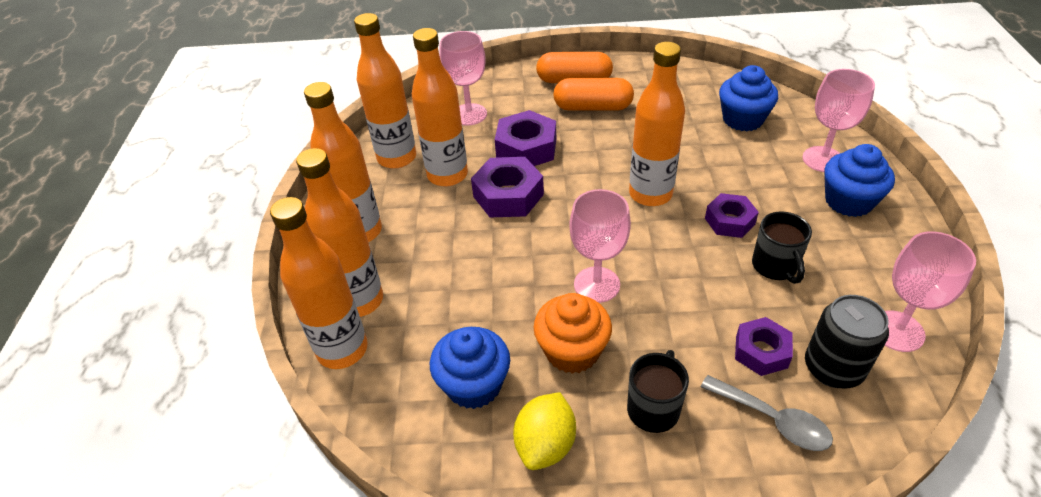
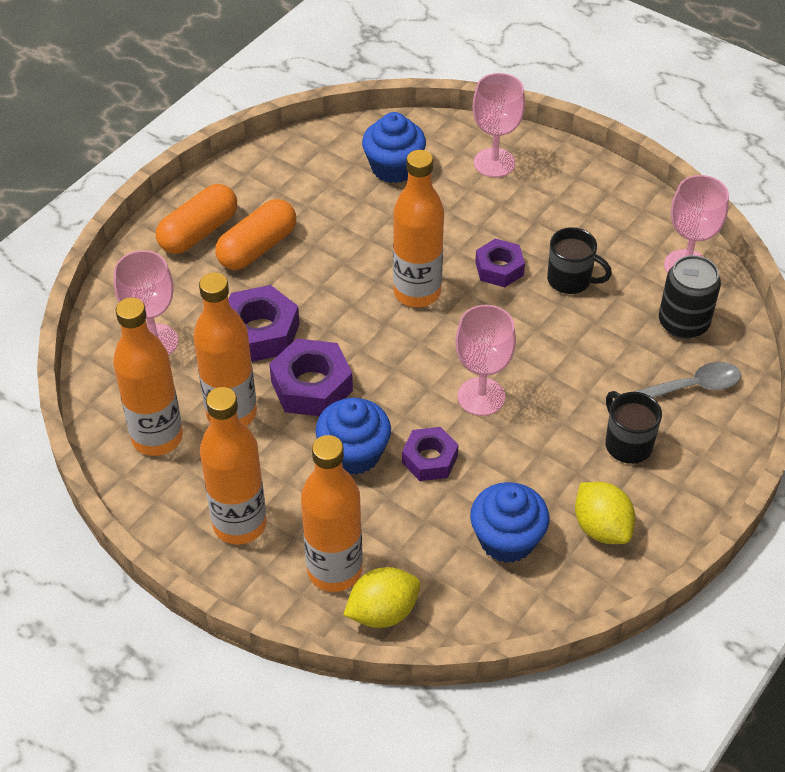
camera: 55 degrees left, 5 degrees up
orange bottle [270,197,368,369] -> yellow lemon [344,567,421,628]
orange cupcake [533,293,612,374] -> none
purple nut [735,317,793,376] -> purple nut moved to [402,427,458,481]
blue cupcake [824,144,895,217] -> blue cupcake moved to [315,398,391,475]

